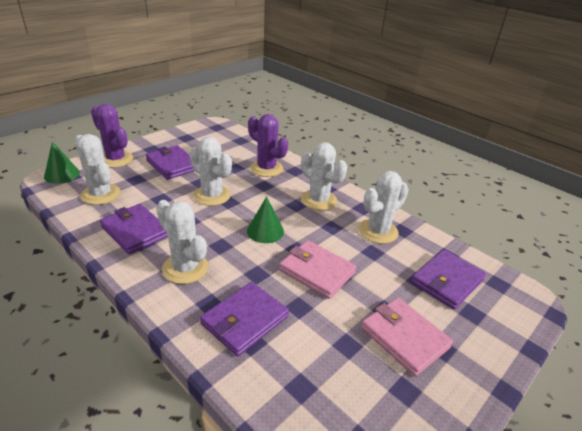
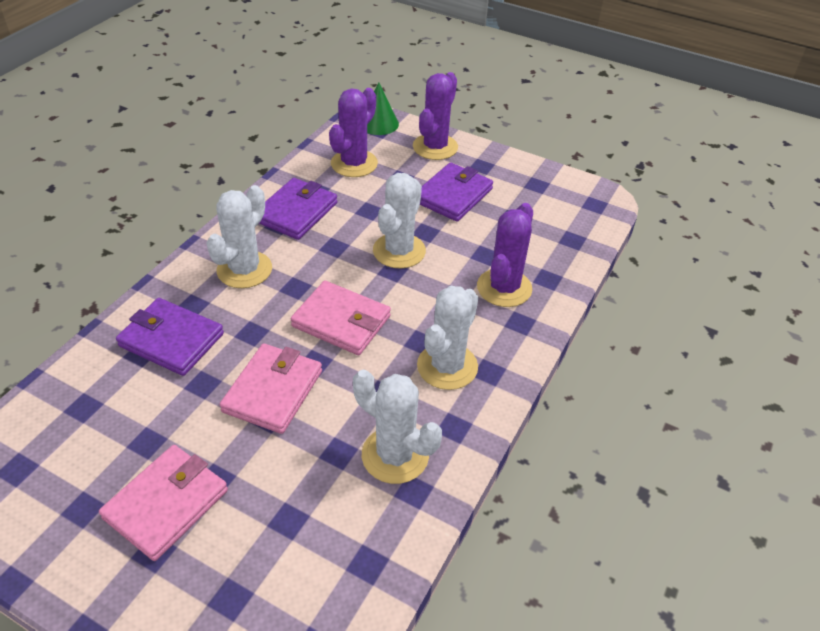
camera: 75 degrees right, 10 degrees up
white cactus [75,134,121,205] -> purple cactus [329,88,378,177]
green cone [247,196,284,243] -> pink wallet [291,281,391,355]
purple wallet [411,250,486,309] -> none

